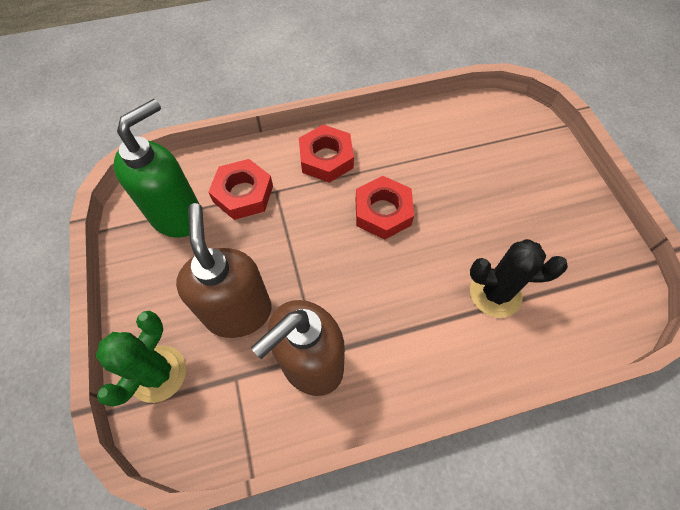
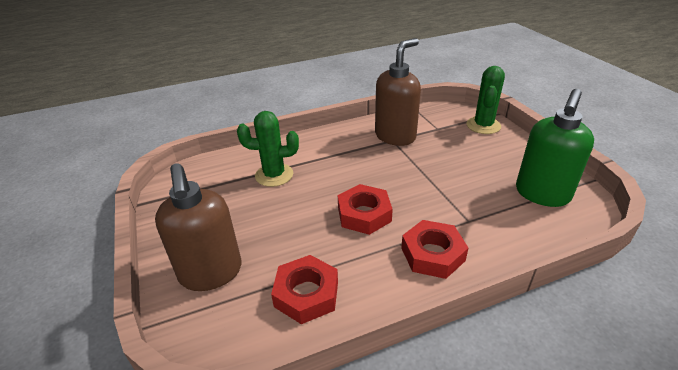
camera: 175 degrees right, 25 degrees down
brown soap dispenser [176,203,272,338] -> brown soap dispenser moved to [155,163,242,291]
red nut [209,159,273,220] -> red nut moved to [271,255,338,324]
black cactus [470,239,568,318] -> green cactus [237,111,299,187]

